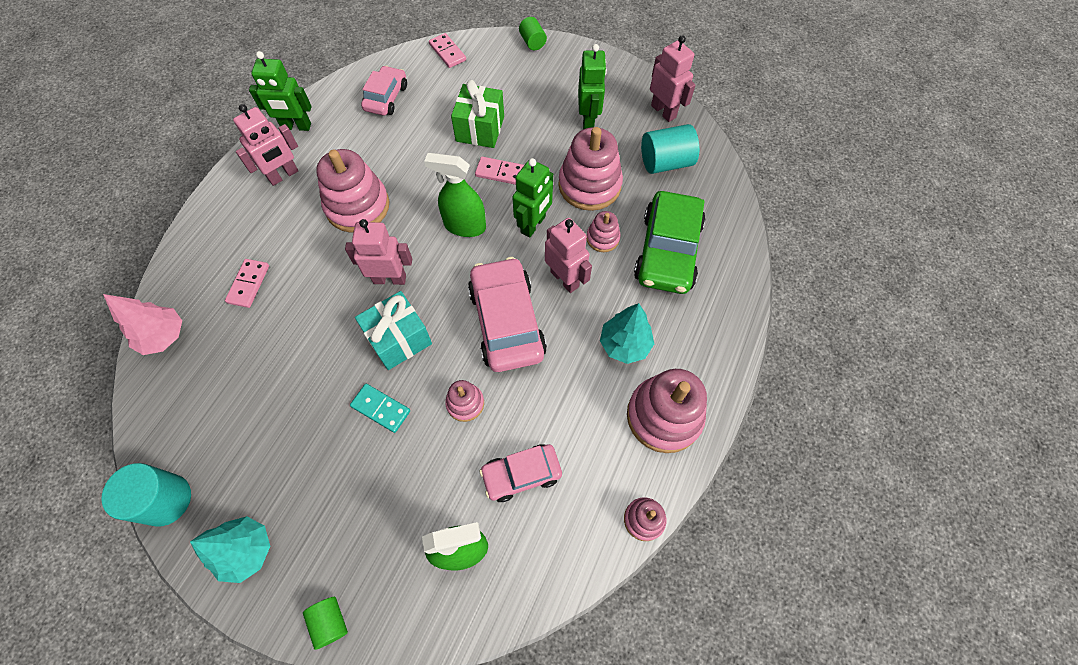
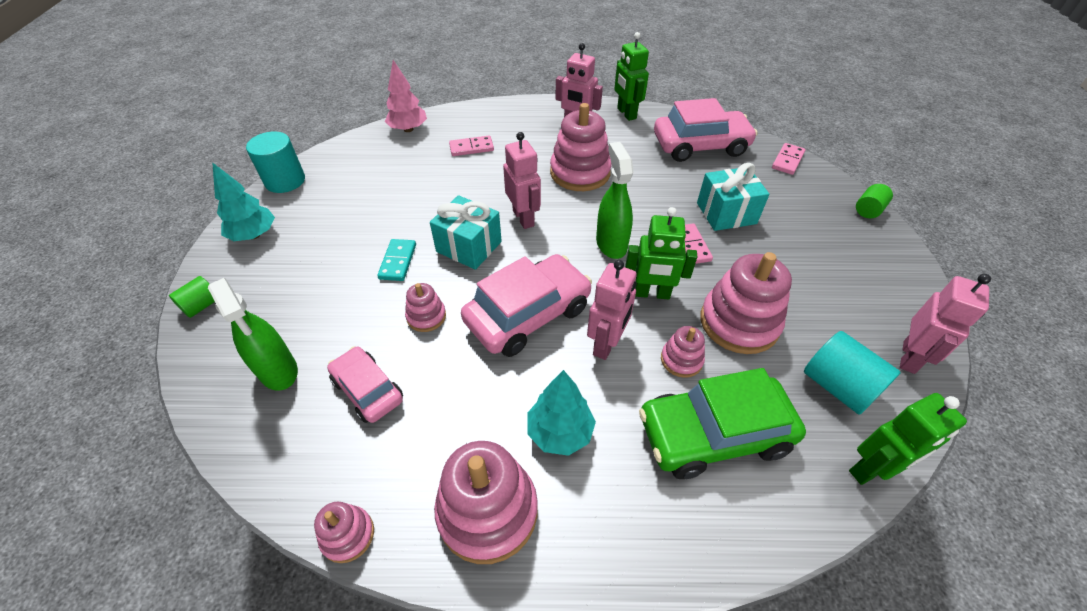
camera: 65 degrees right, 15 degrees down
pink car [361,66,407,116] -> pink car [654,98,758,162], size x1.67
green gift [451,80,504,148] -> turquoise gift [697,163,770,231]
green robot [578,44,607,129] -> green robot moved to [849,393,967,485]

